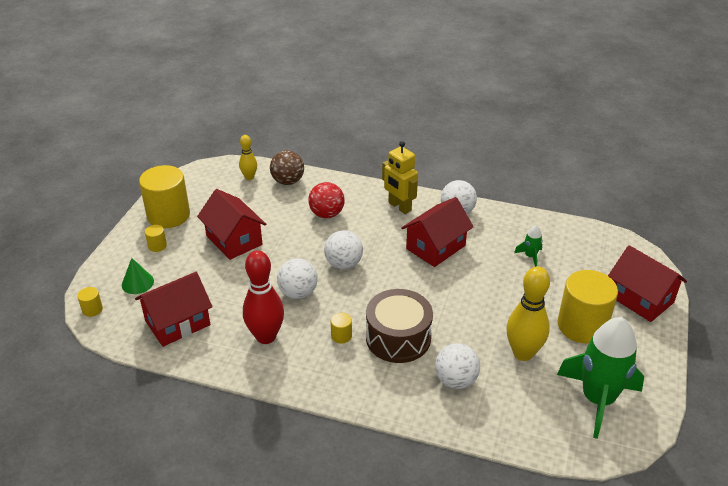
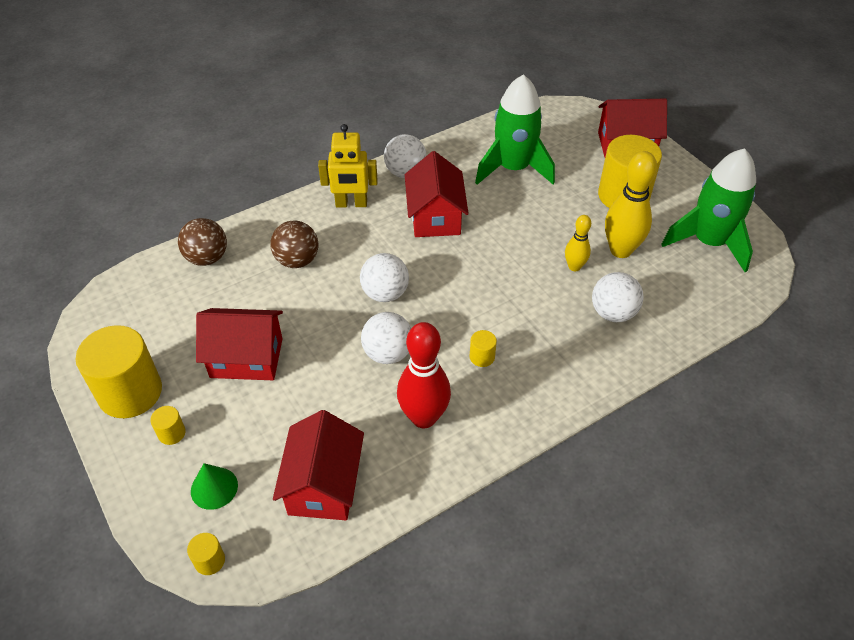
camera: 50 degrees left, 10 degrees up
yellow bowling pin [239,135,257,180] -> yellow bowling pin moved to [565,215,591,271]
red ball [308,182,344,218] -> brown ball [270,221,318,268]
brown drum [366,289,433,363] -> none
green rocket [514,225,543,267] -> green rocket [475,74,555,185], size x2.41

